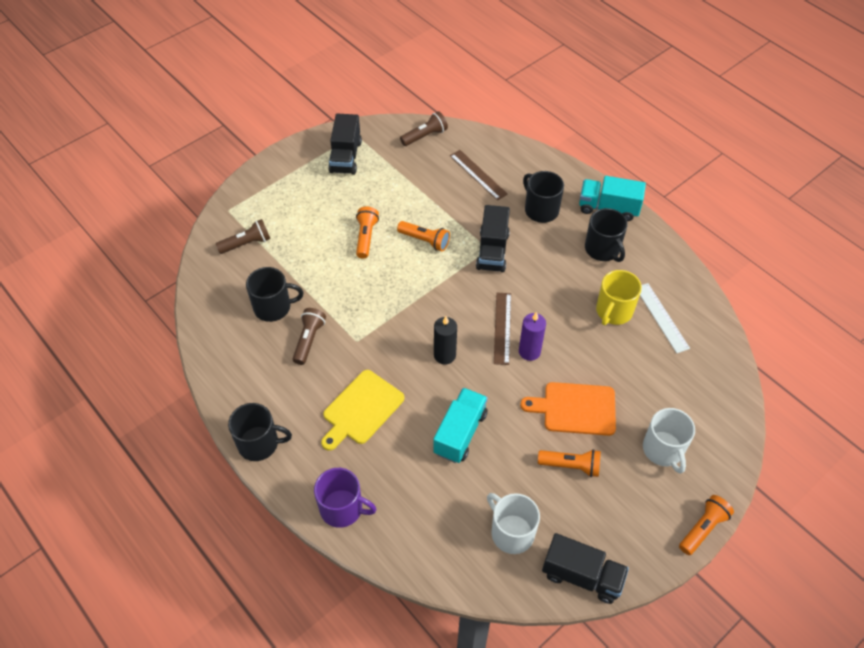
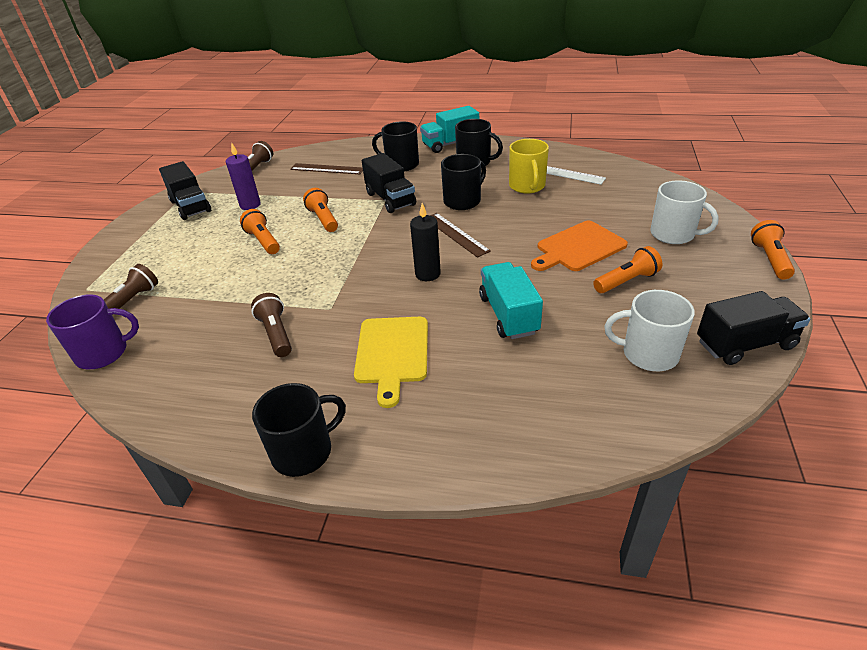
camera: 35 degrees left, 15 degrees down
black mug [246,267,304,322] -> black mug moved to [441,154,486,210]
purple mug [314,468,377,528] -> purple mug moved to [46,294,139,369]
orange flashlight [397,221,450,251] -> orange flashlight turned 105 degrees counterclockwise [303,188,338,232]
purple candle [519,312,546,361] -> purple candle moved to [226,142,261,210]

